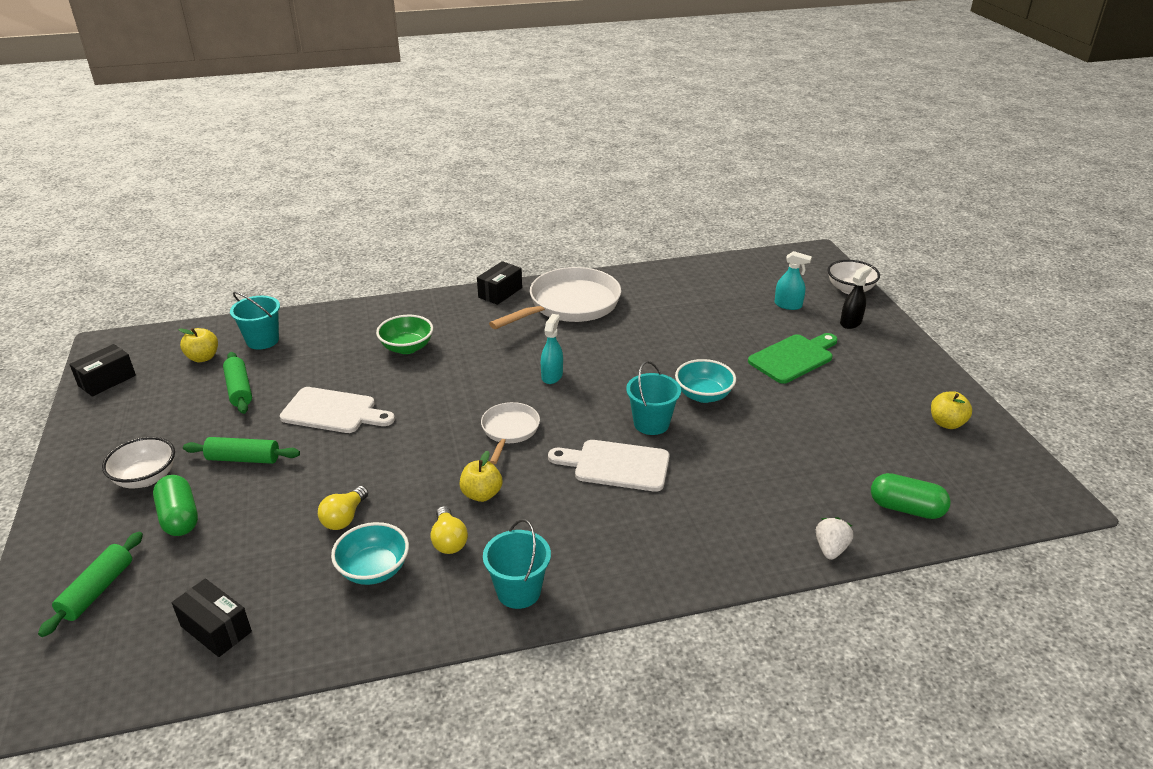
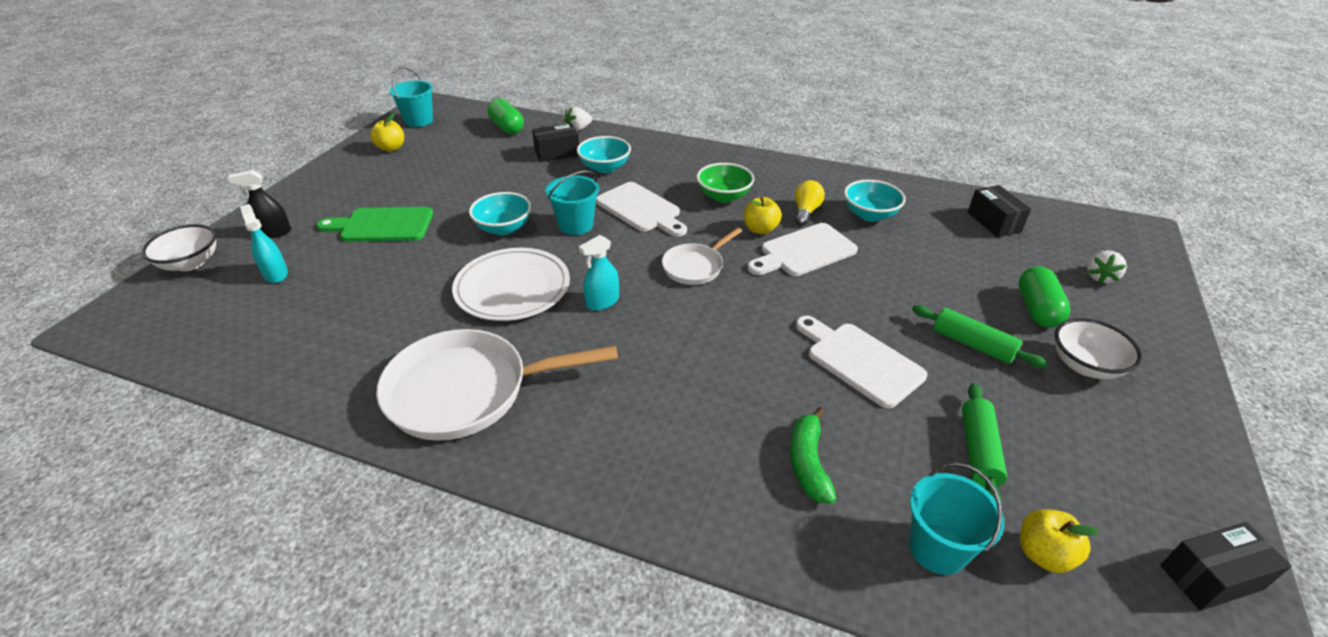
camera: 145 degrees left, 5 degrees up
green rolling pin [38,532,143,637] -> white strawberry [1087,250,1127,283]
yellow light bulb [318,486,368,530] -> none
green bowl [376,315,433,354] -> green bowl moved to [696,163,754,203]
black box [477,261,522,305] -> black box moved to [532,123,579,162]
turquoise bucket [483,519,551,609] -> turquoise bucket moved to [389,67,433,127]
none -> white plate [452,248,570,321]
none -> turquoise bowl [577,136,631,173]
none -> white cutting board [748,223,858,276]
none -> green banana [790,407,836,504]

